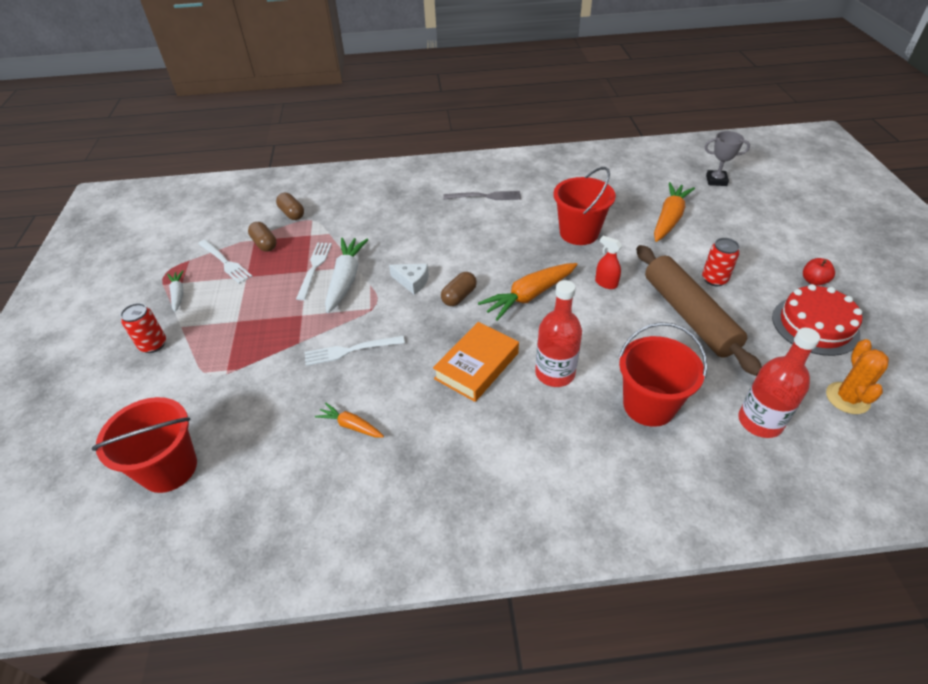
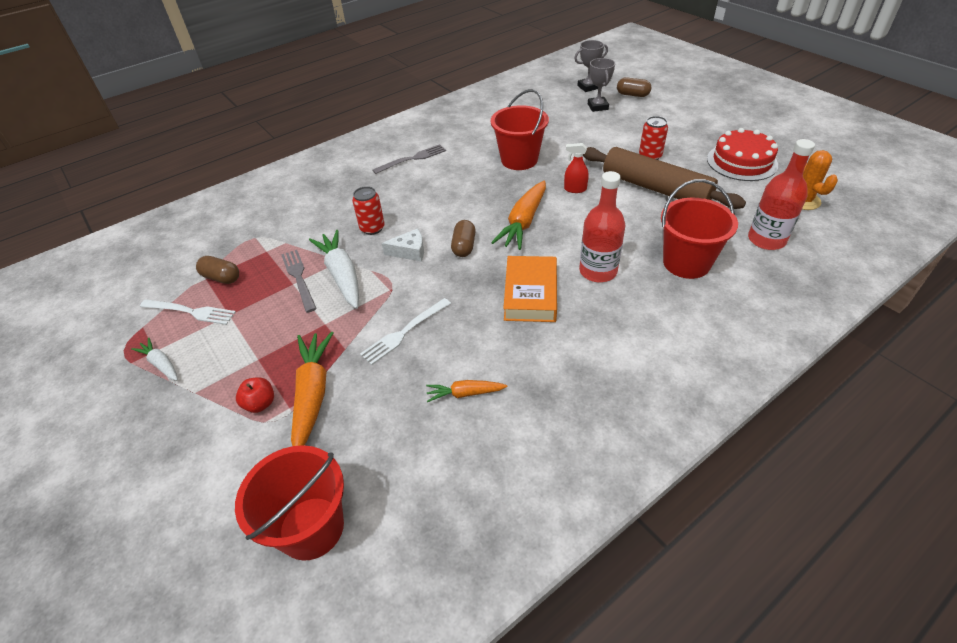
camera: 30 degrees left, 0 degrees up
red can [120,303,166,353] -> red can moved to [352,186,385,235]
brown capsule [276,193,304,220] -> brown capsule moved to [617,77,651,97]
white fork [296,243,332,300] -> grey fork [281,250,317,313]
orange carrot [654,182,695,242] -> orange carrot moved to [291,332,333,446]
red apple [803,258,835,286] -> red apple moved to [236,377,274,413]
none -> grey trophy [588,58,615,112]

